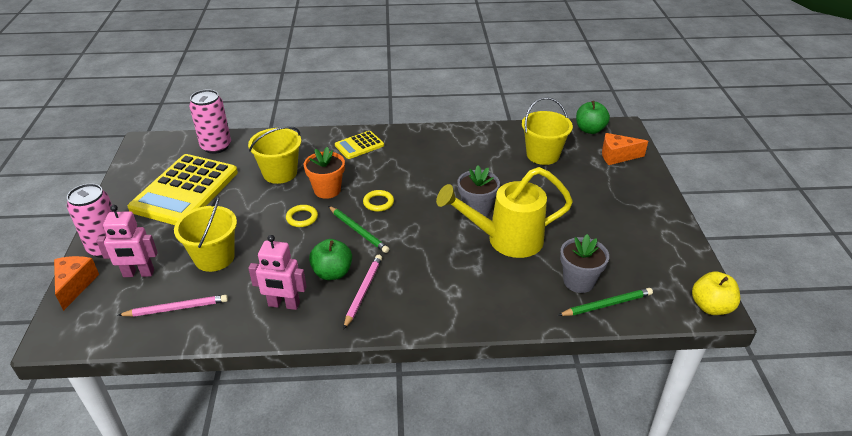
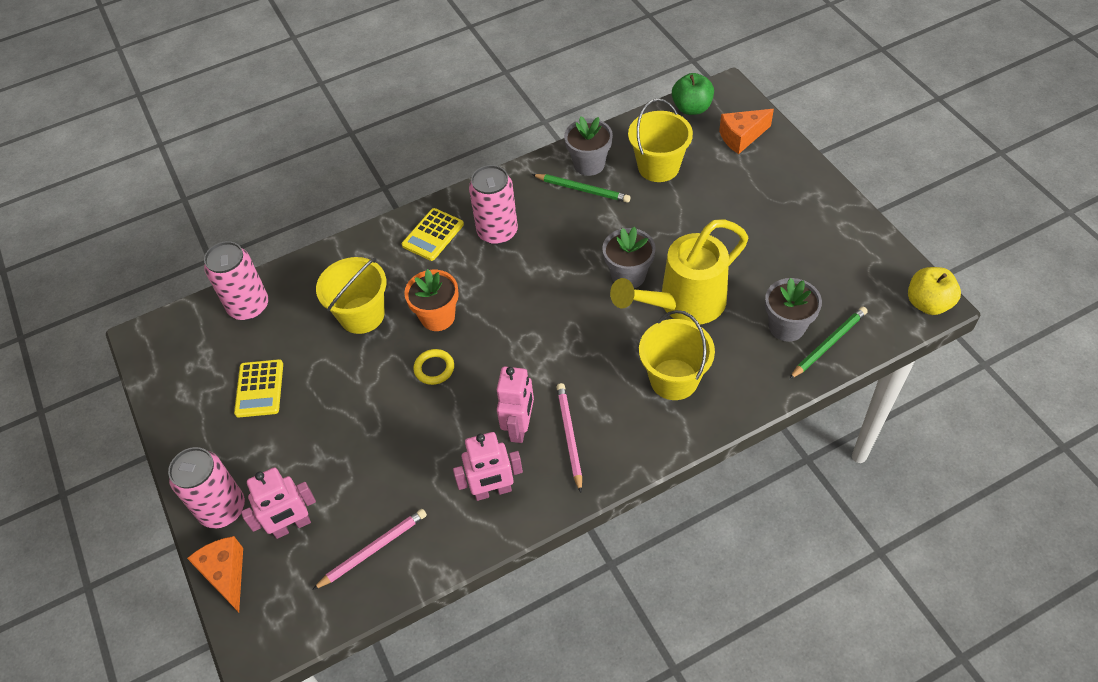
camera: 20 degrees left, 15 degrees up
yellow calculator [128,154,238,225] -> yellow calculator [234,359,283,418], size x0.48
yellow bucket [174,196,237,272] -> yellow bucket moved to [639,310,715,400]
green apple [309,239,352,280] -> pink robot [497,367,534,443]
green pencil [328,206,389,253] -> green pencil moved to [532,174,630,203]
yellow ring [363,190,394,212] -> none
none -> pink can [469,165,518,245]
none -> grey flower pot [564,117,613,176]

